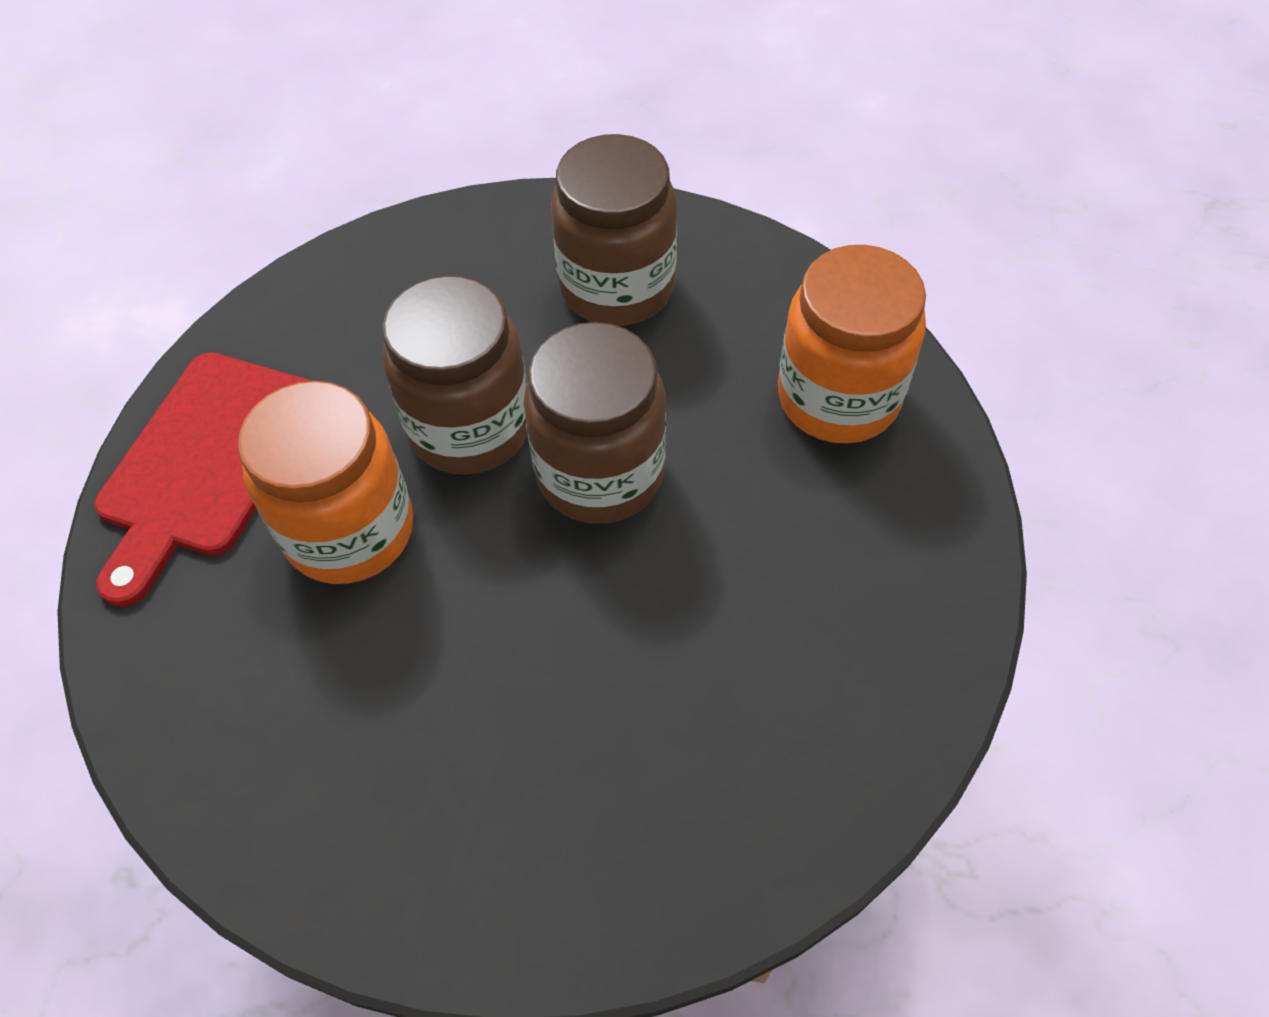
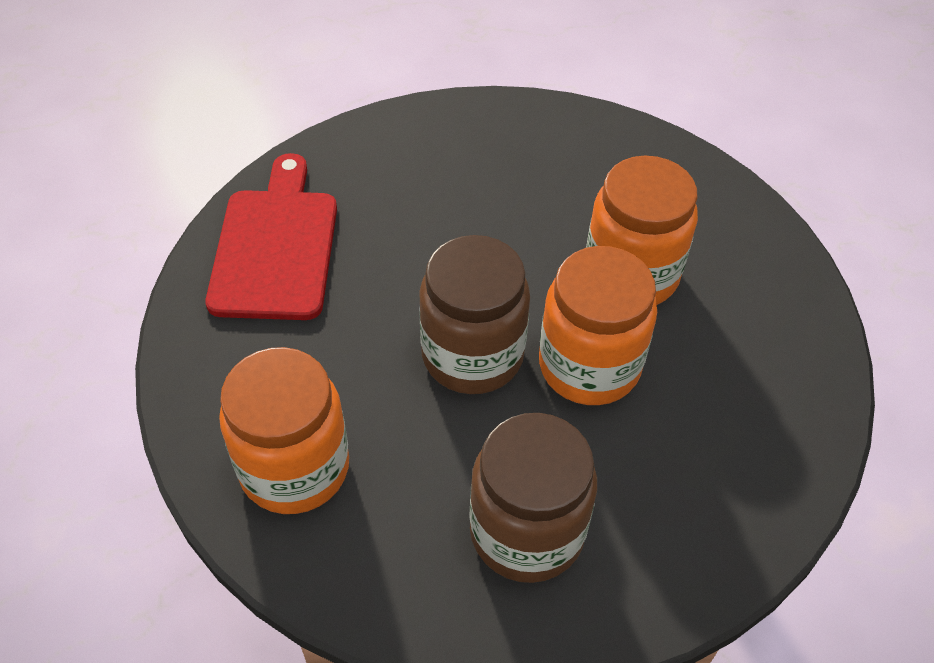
camera: 160 degrees right, 5 degrees down
red cutting board [94,352,311,607] -> red cutting board moved to [206,153,337,320]
brown jar [382,275,528,475] -> orange jar [539,246,657,405]

